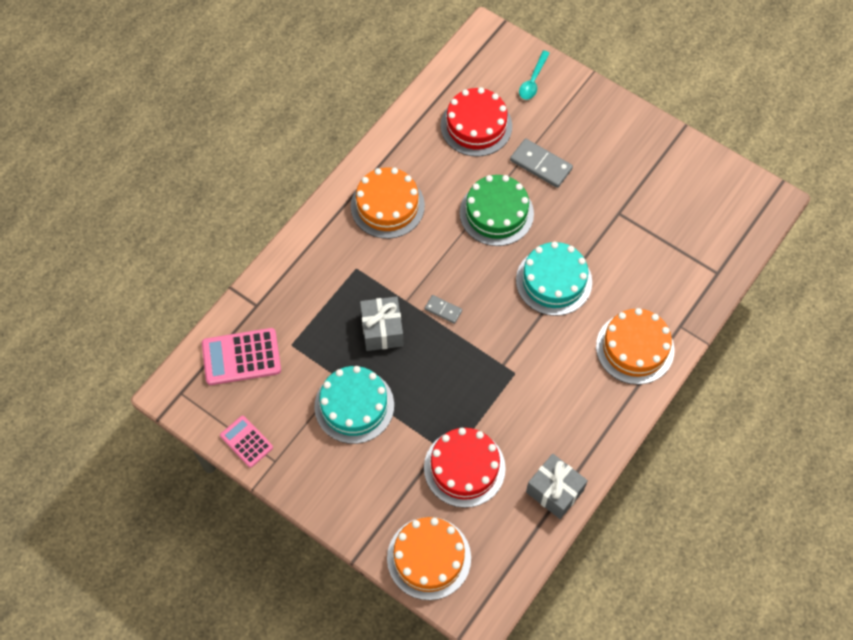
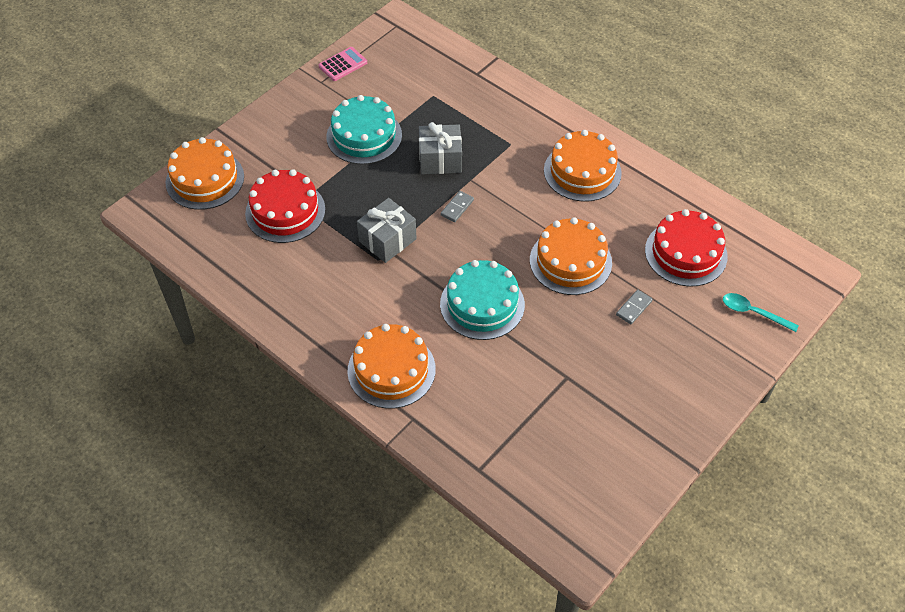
camera: 95 degrees right, 10 degrees down
pink calculator [202,328,281,385] -> none
green cake [460,175,534,246] -> orange cake [530,217,612,295]
grey domino [510,139,573,188] -> grey domino [616,290,653,324], size x0.57
grey gift [526,454,588,519] -> grey gift moved to [357,198,417,263]

